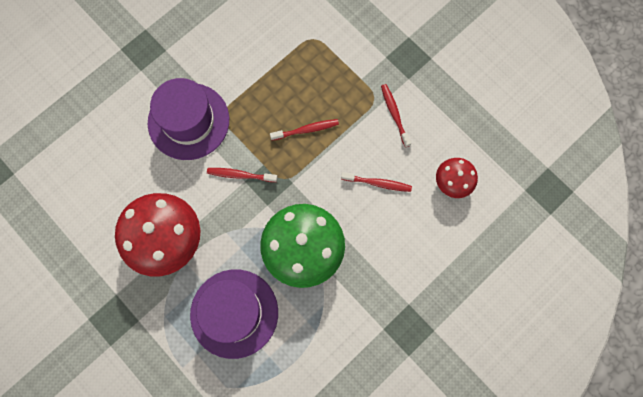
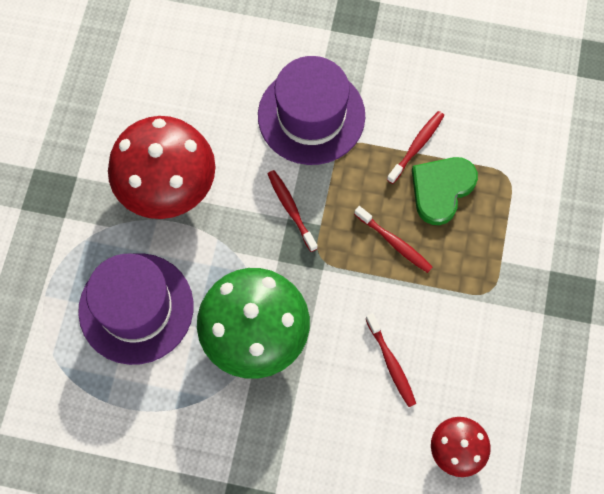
camera: 55 degrees right, 5 degrees down
red toothbrush [381,84,411,147] -> red toothbrush moved to [387,111,444,184]
none -> green heart [412,157,478,225]

